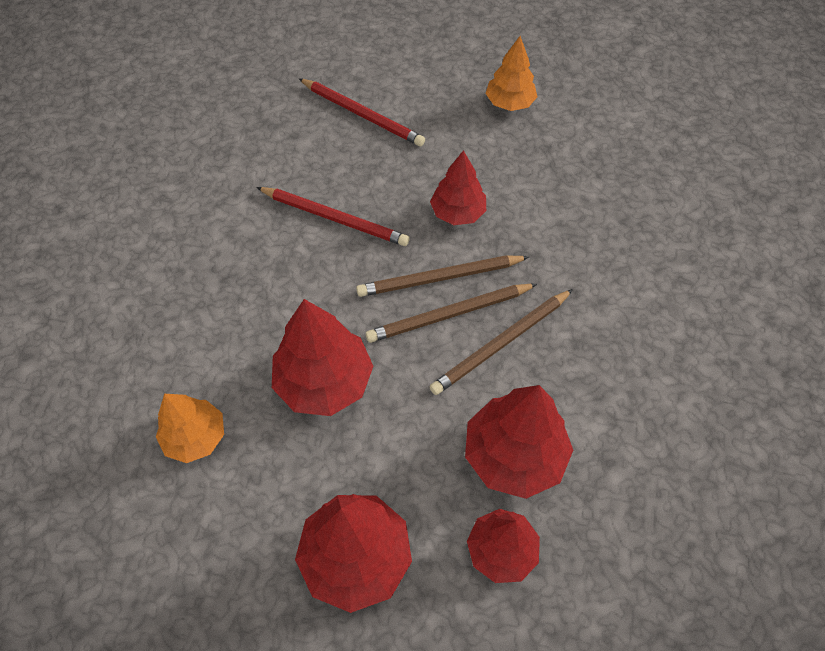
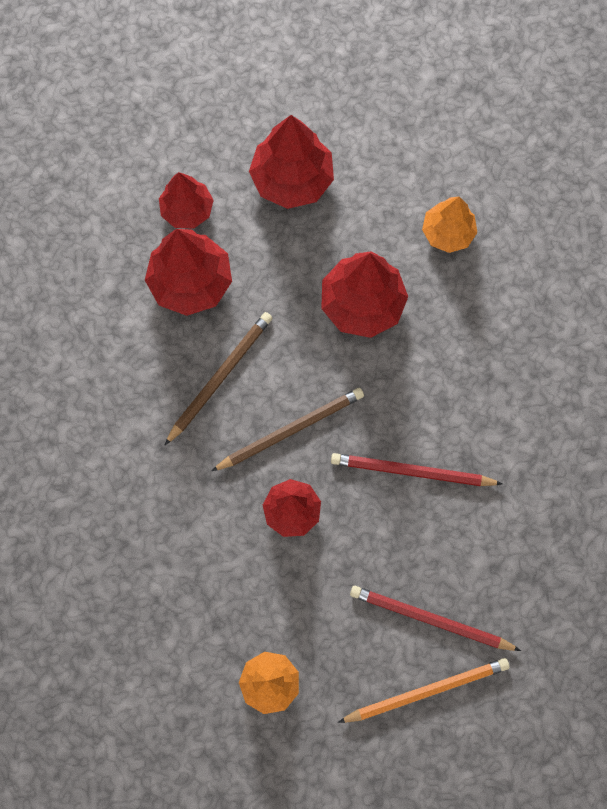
camera: 165 degrees right, 15 degrees up
brown pencil [366,284,537,343] -> none
none -> orange pencil [338,658,510,723]

